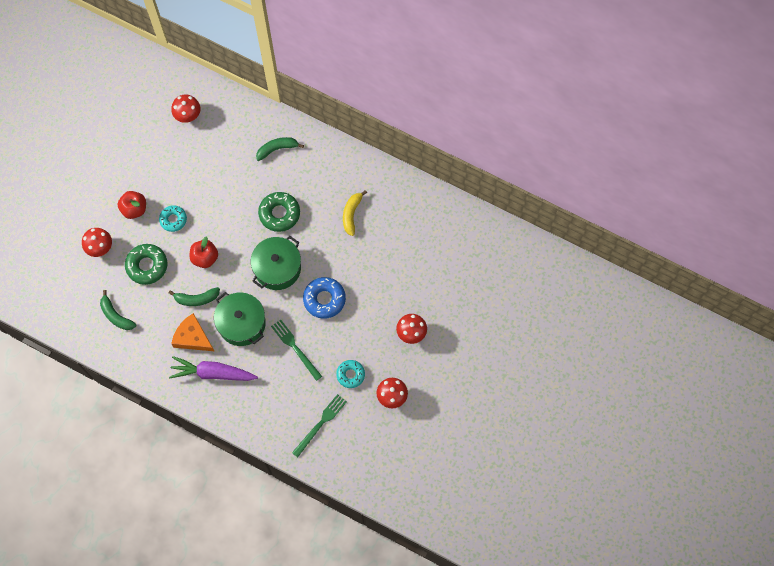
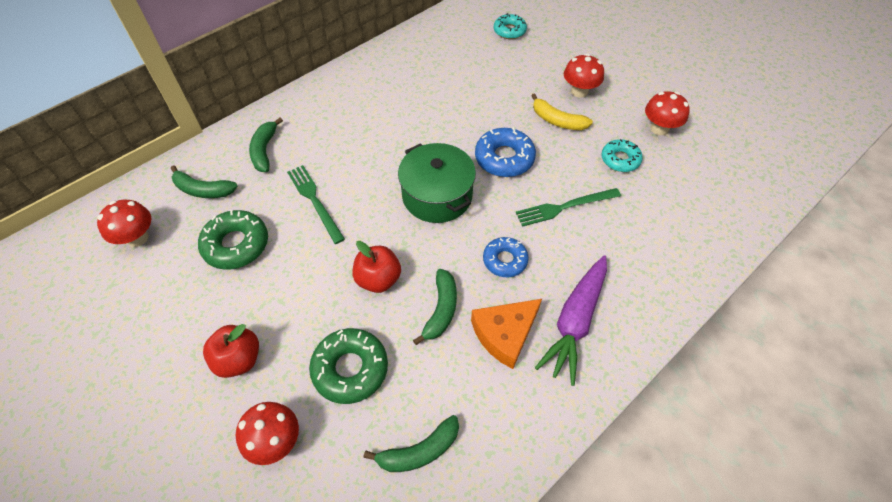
camera: 70 degrees left, 15 degrees down
turquoise donut [159,205,187,232] -> turquoise donut moved to [494,13,527,39]
green pot [214,292,266,346] -> blue donut [483,237,529,277]
green donut [258,192,300,232] -> green donut moved to [198,210,268,270]
green fork [292,394,347,457] -> green fork moved to [287,165,345,244]
yellow banana [343,190,367,236] -> yellow banana moved to [531,93,593,130]
none -> green banana [171,165,238,198]

